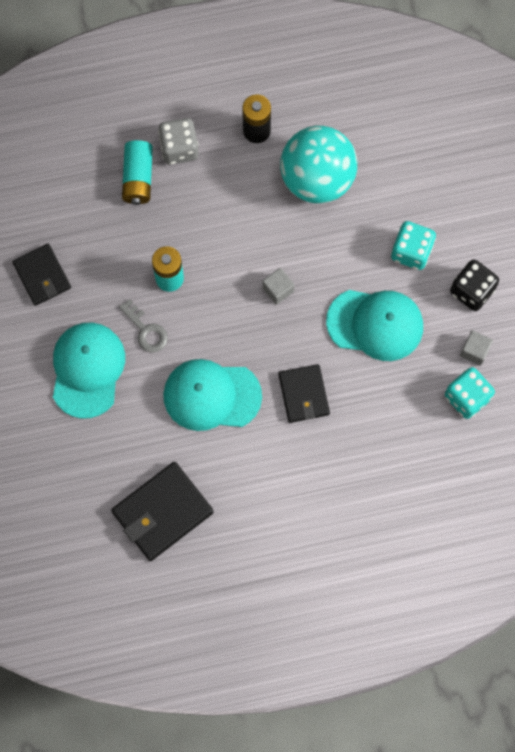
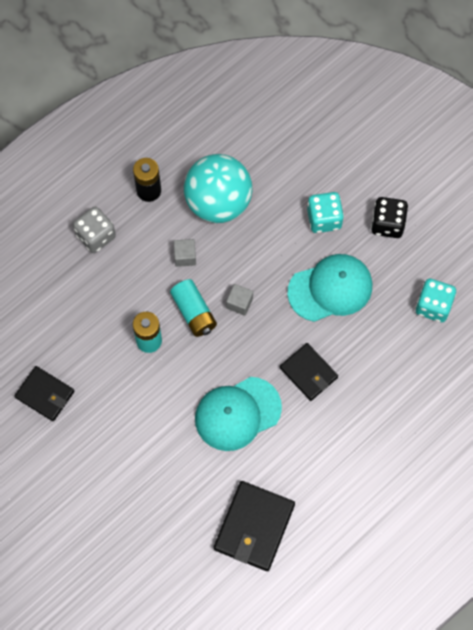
camera: 30 degrees left, 5 degrees down
turquoise cap [53,323,125,419] -> none
grey key [119,299,168,353] -> none
turquoise battery [122,140,153,205] -> turquoise battery moved to [170,279,217,337]
grey cube [460,330,493,366] -> grey cube moved to [173,239,196,267]

